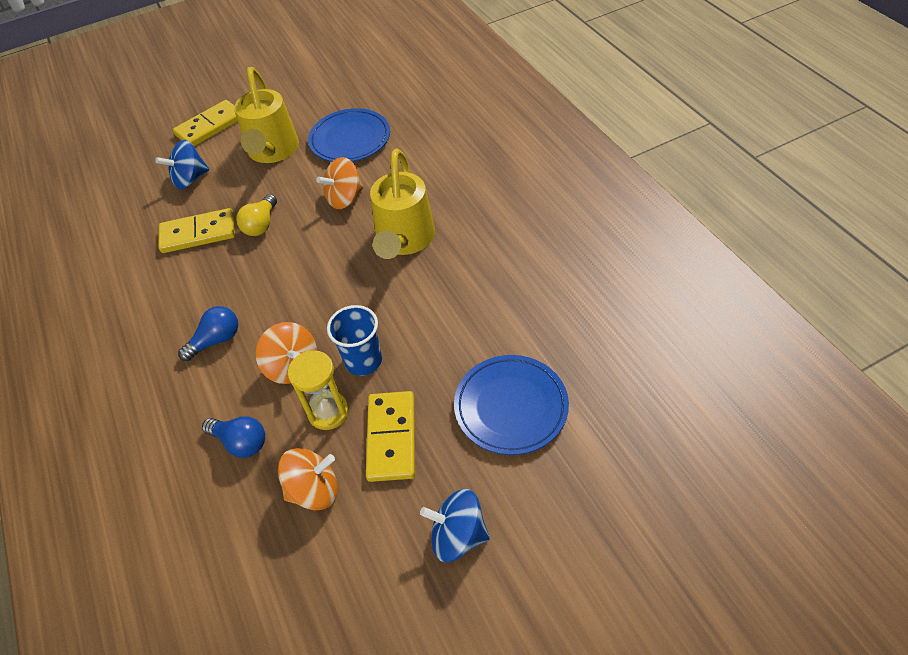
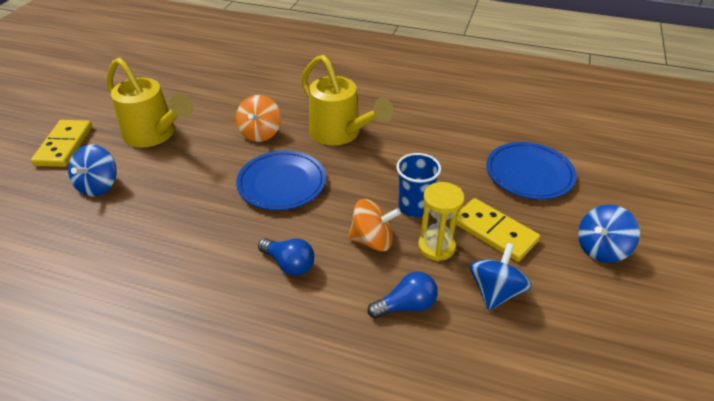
camera: 50 degrees left, 10 degrees down
yellow domino [158,208,235,253] -> none
blue light bulb [178,306,238,361] -> blue light bulb turned 120 degrees clockwise [258,238,314,276]
yellow light bulb [236,194,277,236] -> none
orange spinning top [278,448,338,510] -> blue spinning top [470,243,532,311]
blue plate [308,108,390,162] -> blue plate moved to [236,150,326,210]

